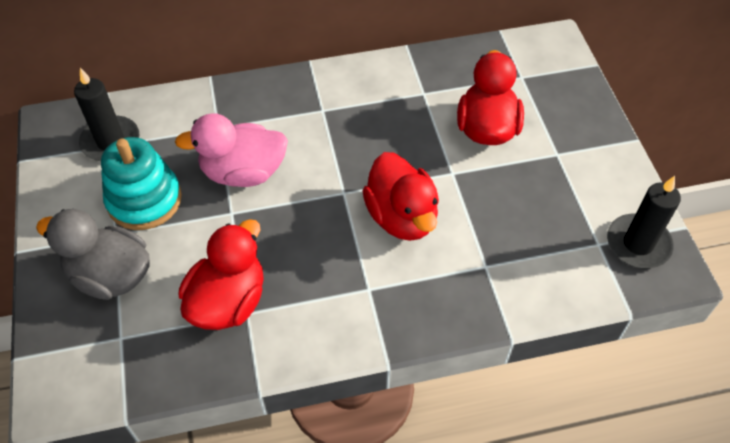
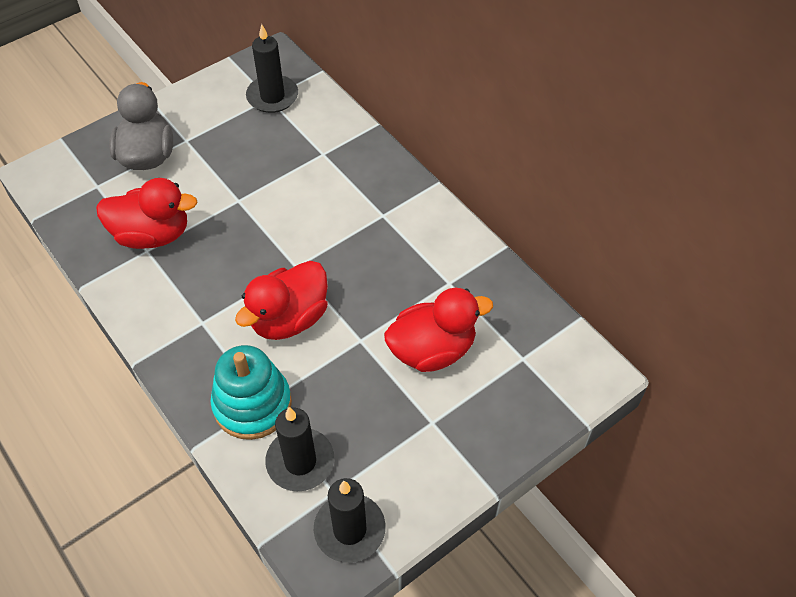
camera: 65 degrees right, 0 degrees up
turquoise stacking toy [101,137,182,230] -> turquoise stacking toy moved to [210,345,292,440]
pink duck [175,113,288,187] -> none
none -> black candle [265,407,334,491]

